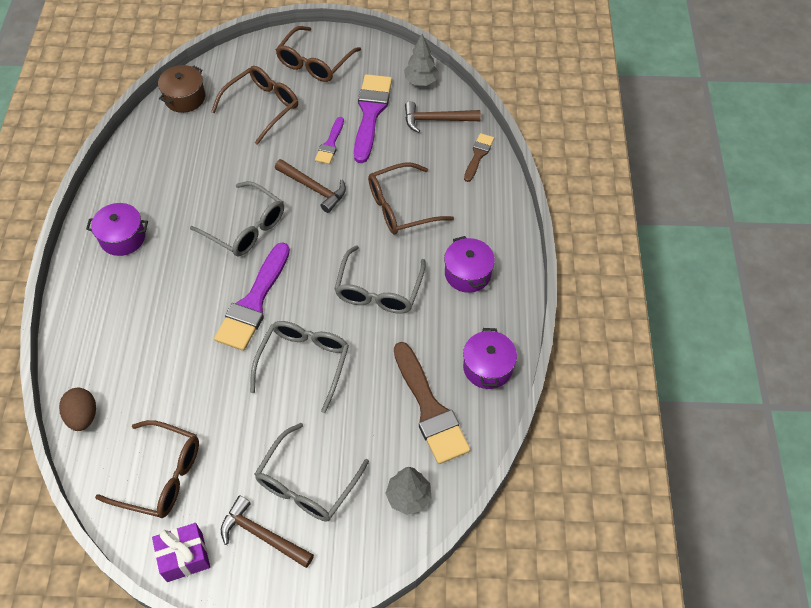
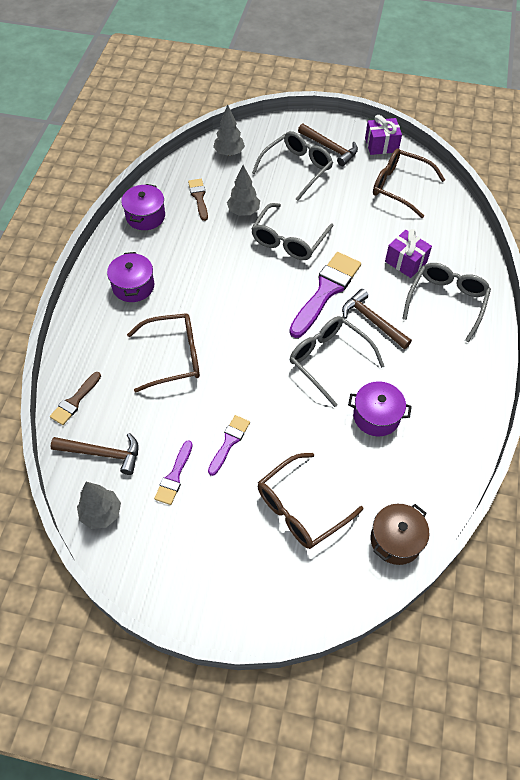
camera: 170 degrees left, 0 degrees up
brown egg [59,388,96,431] -> none
purple pot [86,203,148,256] -> purple pot moved to [348,381,412,436]
brown hammer [275,159,346,213] -> brown hammer moved to [342,289,412,349]
brown glasses [276,26,361,82] -> none
grey glasses [335,245,426,314] -> grey glasses moved to [402,263,491,342]
purple brush [354,74,392,163] -> purple brush [154,440,193,505], size x0.53
brown brush [394,342,470,464] -> brown brush [188,179,208,221], size x0.53
none -> grey tree [227,165,260,216]
none -> purple gift [385,229,432,278]

